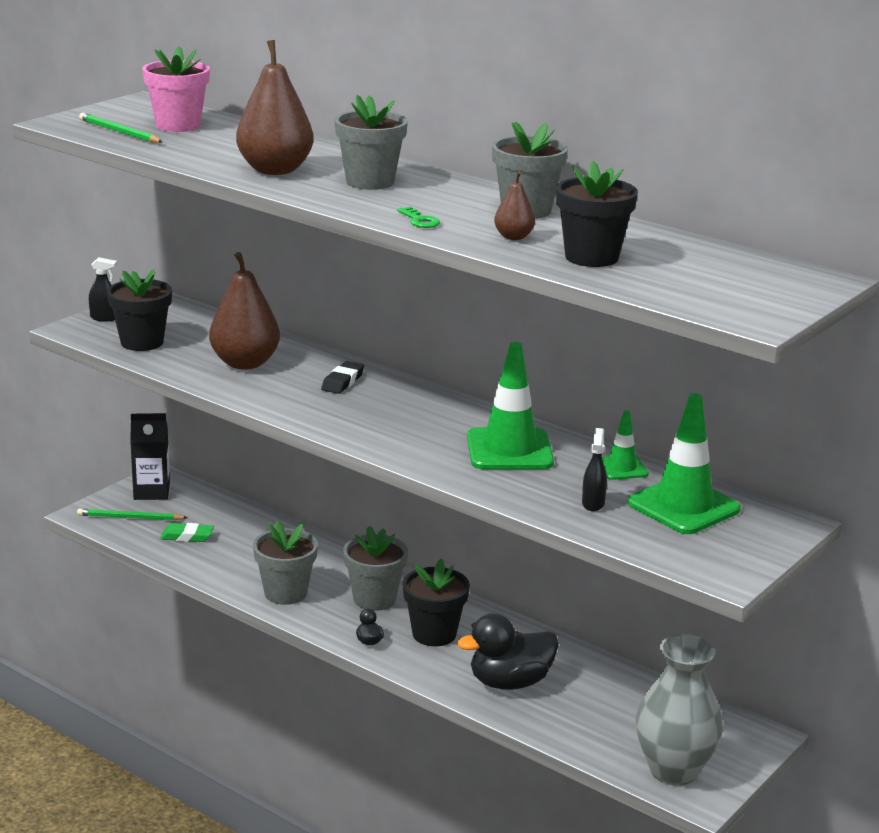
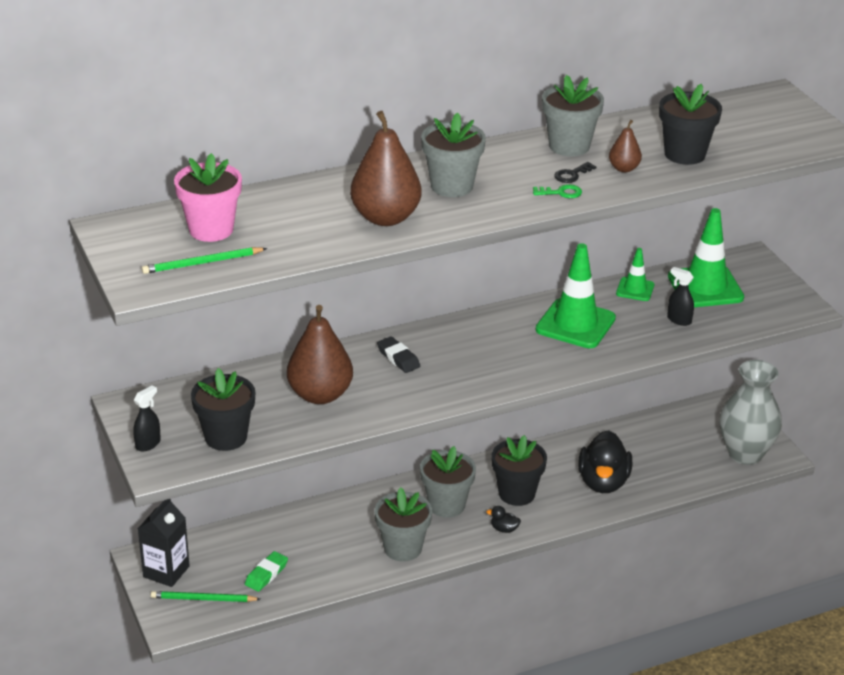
camera: 60 degrees left, 10 degrees up
green pencil [77,509,188,520] -> green pencil turned 60 degrees clockwise [151,591,260,602]
none -> black key [554,162,597,183]

